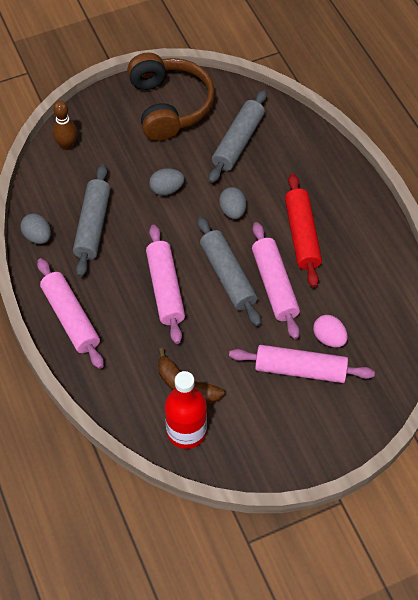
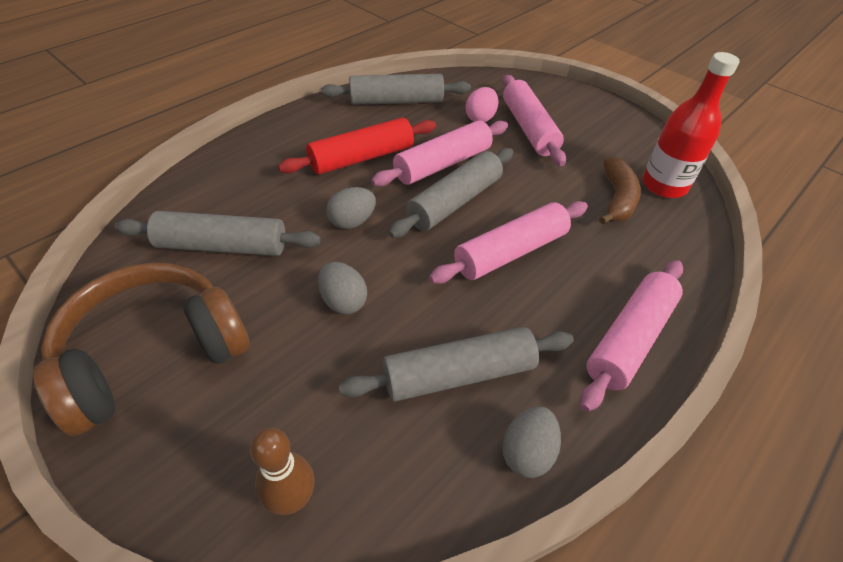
camera: 115 degrees left, 10 degrees down
none -> grey rolling pin [321,74,471,105]

